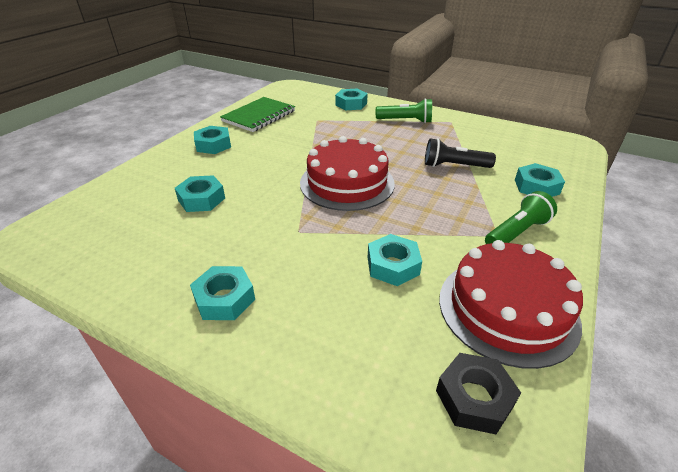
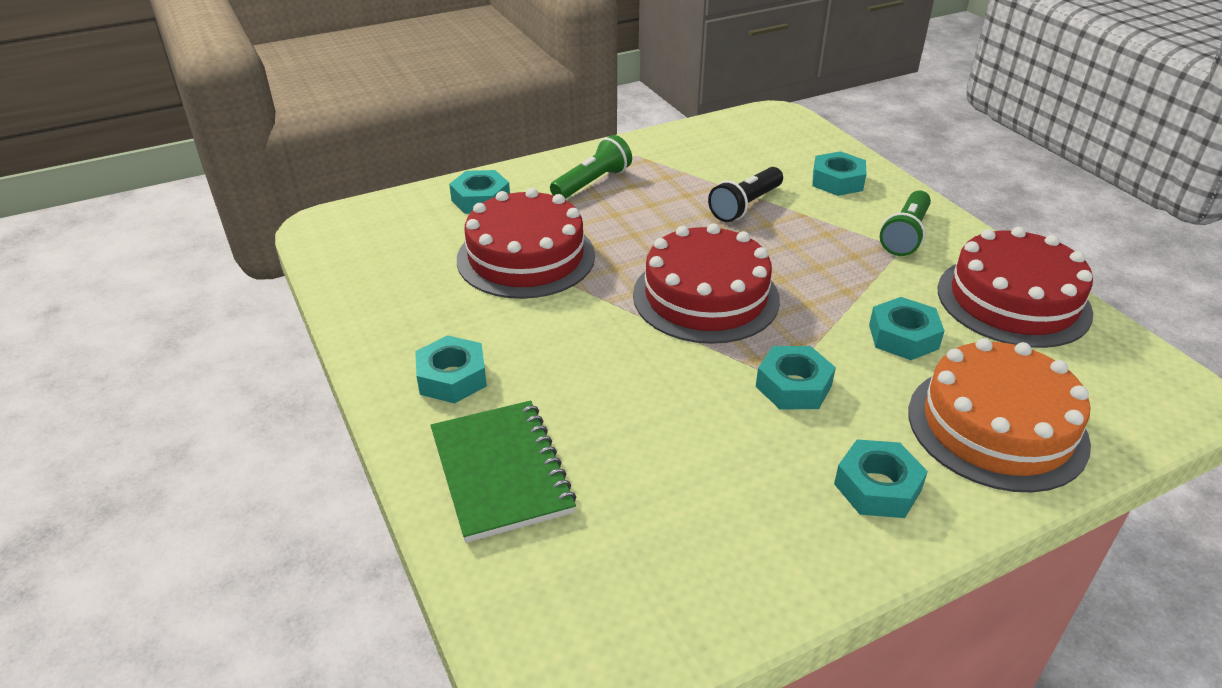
camera: 55 degrees left, 0 degrees up
turquoise nut [175,175,225,212] -> turquoise nut moved to [756,346,836,409]
green notebook [220,97,295,132] -> green notebook moved to [431,401,576,543]
black nut [436,353,521,434] -> none
green flashlight [485,191,557,244] -> green flashlight turned 150 degrees counterclockwise [880,190,931,256]
none -> red cake [457,188,595,299]
none -> orange cake [908,338,1091,492]

